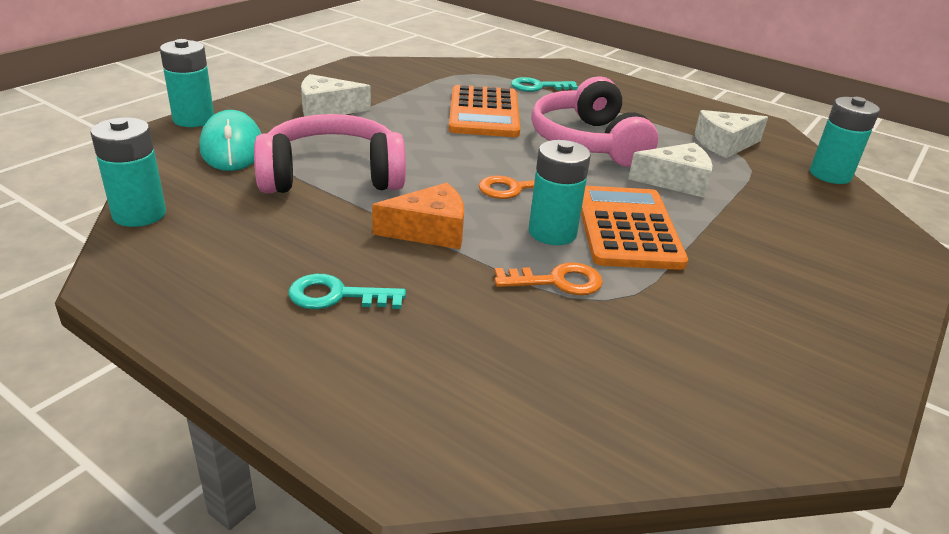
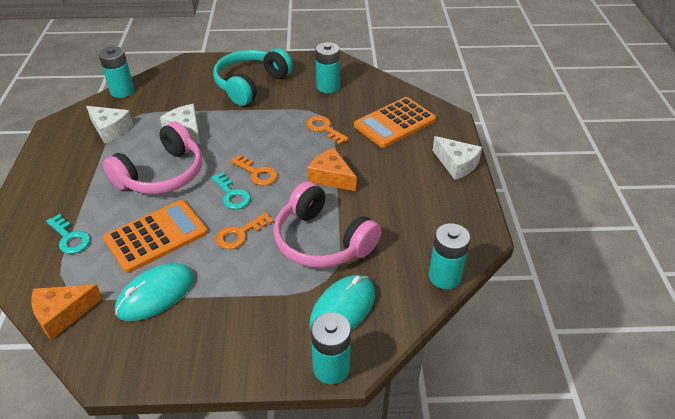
camera: 125 degrees left, 10 degrees up
turquoise key [289,274,406,309] -> turquoise key moved to [211,172,251,209]
white cheese [301,74,371,116] -> white cheese moved to [432,136,482,180]
turquoise battery [529,140,591,245] -> turquoise battery moved to [315,42,340,93]
orange calculator [581,186,688,270] -> orange calculator moved to [354,97,436,148]
none -> orange cheese [31,284,103,340]
none -> turquoise mouse [115,263,194,321]
none -> turquoise headphones [213,48,293,106]
none -> orange key [216,212,274,249]

